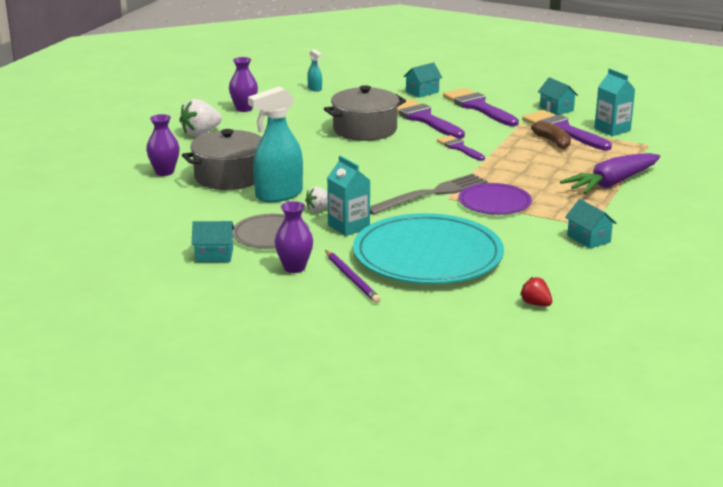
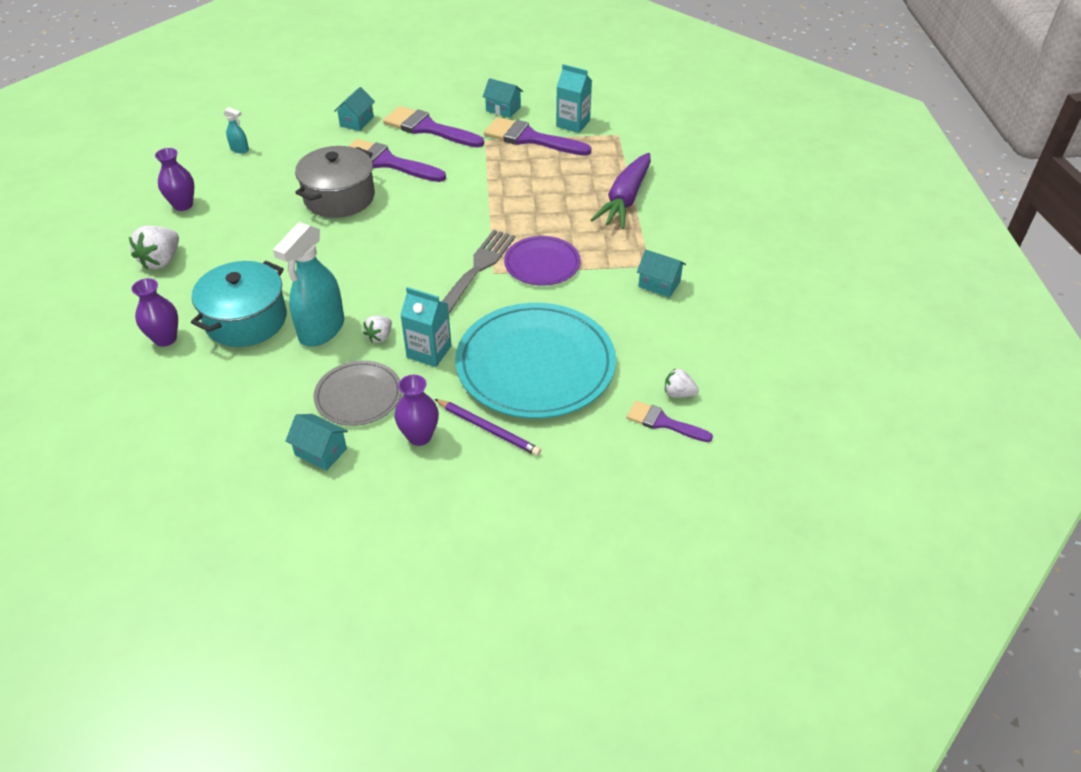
camera: 30 degrees left, 20 degrees up
grey pot [182,129,262,190] -> turquoise pot [191,261,287,347]
turquoise house [192,221,235,262] -> turquoise house turned 60 degrees clockwise [286,414,348,471]
purple brush [437,135,485,161] -> purple brush moved to [627,401,713,442]
red strawberry [520,277,552,306] -> white strawberry [665,368,699,397]
brown banana [531,121,571,150] -> none

